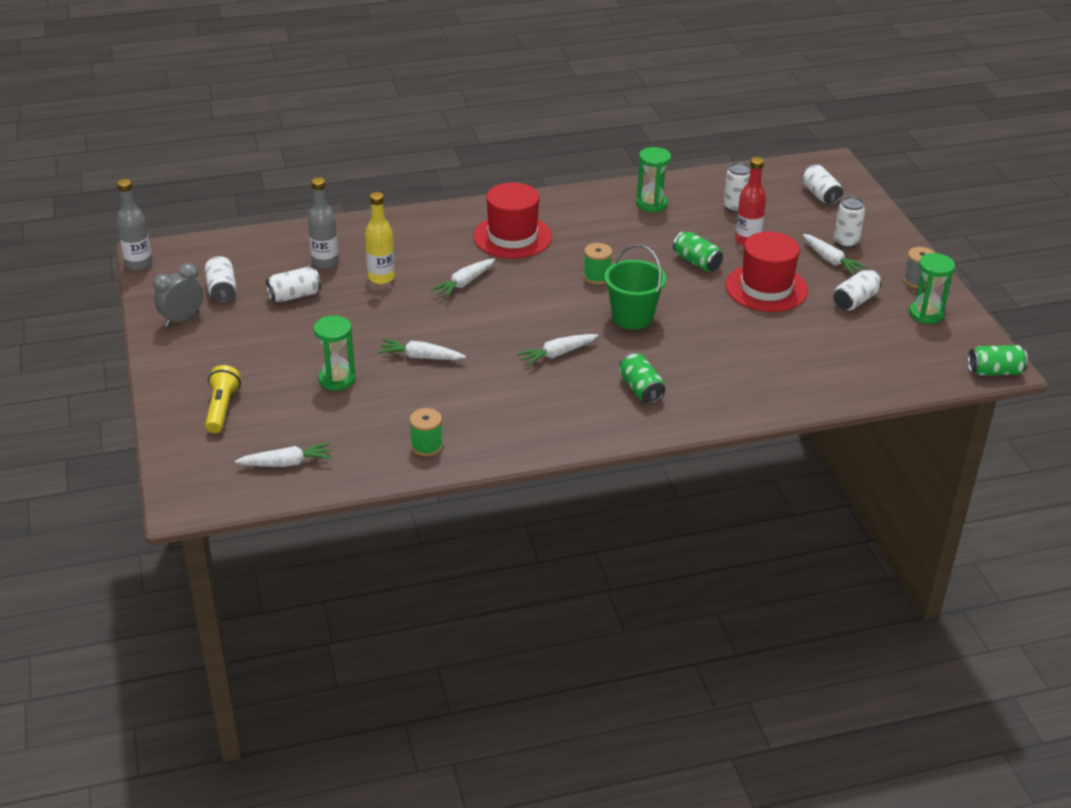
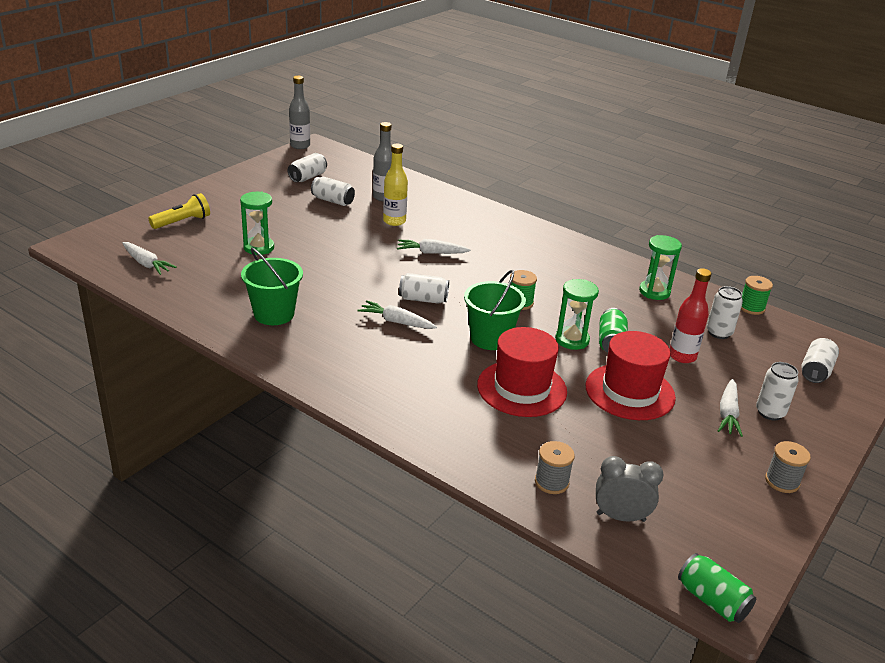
camera: 50 degrees right, 5 degrees down
grey clock [153,263,203,327] -> grey clock moved to [596,456,664,522]
white carrot [378,339,466,360] -> none
green spool [410,408,443,456] -> green spool moved to [741,276,773,315]
red hat [473,182,552,259] -> red hat moved to [477,327,567,417]
green can [619,353,665,404] -> none
white can [833,269,882,310] -> white can moved to [399,273,449,304]
green hourglass [909,253,955,324] -> green hourglass moved to [555,279,599,350]
none -> green bucket [241,248,303,325]
none -> grey spool [535,441,575,494]

